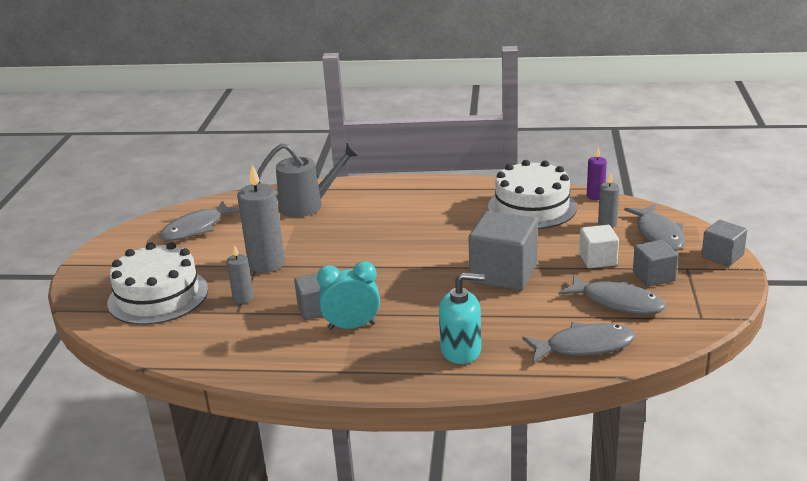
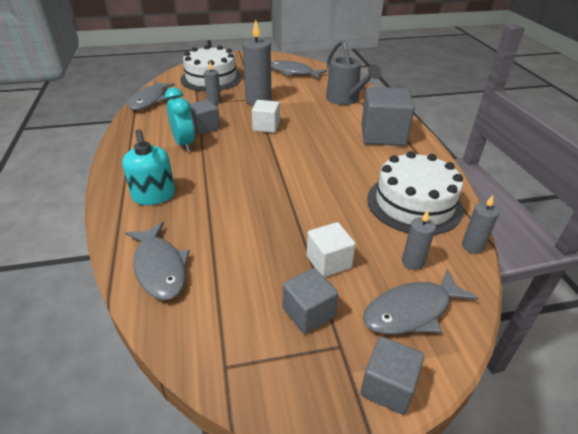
camera: 70 degrees right, 10 degrees up
grey cube [469,211,538,291] -> grey cube moved to [361,87,415,146]
grey fish [558,274,666,314] -> grey fish moved to [127,81,175,110]
purple candle [587,148,607,200] -> grey candle [462,195,499,254]
none -> white cube [252,100,280,133]

